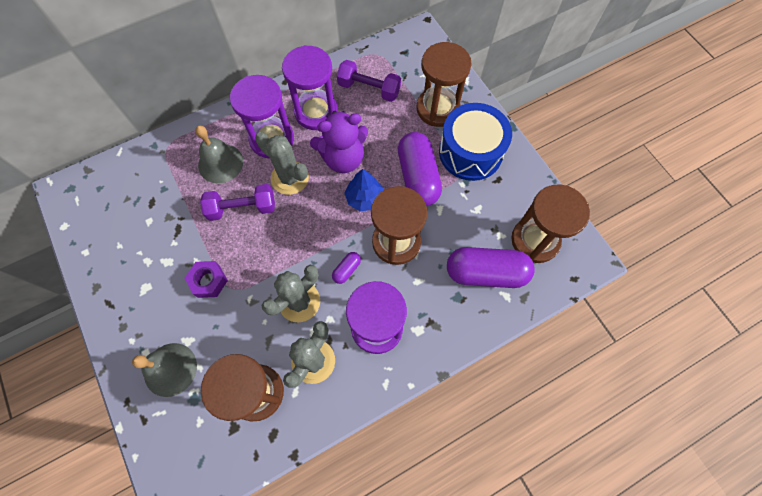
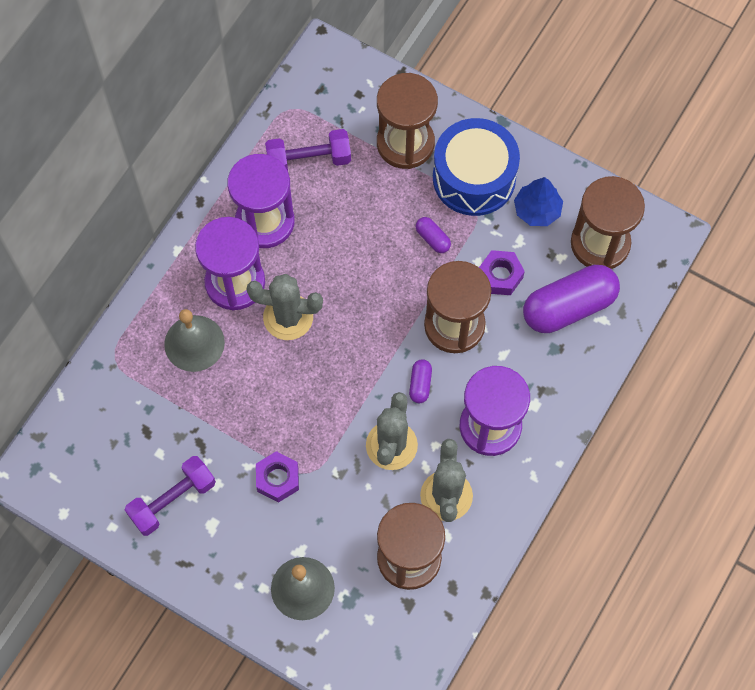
camera: 30 degrees left, 0 degrees up
purple dumbbell [200,184,275,221] -> purple dumbbell moved to [125,456,216,536]
purple teddy bear [310,111,368,173] -> none
blue tree [344,169,383,212] -> blue tree moved to [514,177,563,226]
purple capsule [398,132,442,206] -> purple capsule [416,217,451,253], size x0.44
none -> purple nut [479,250,525,295]

